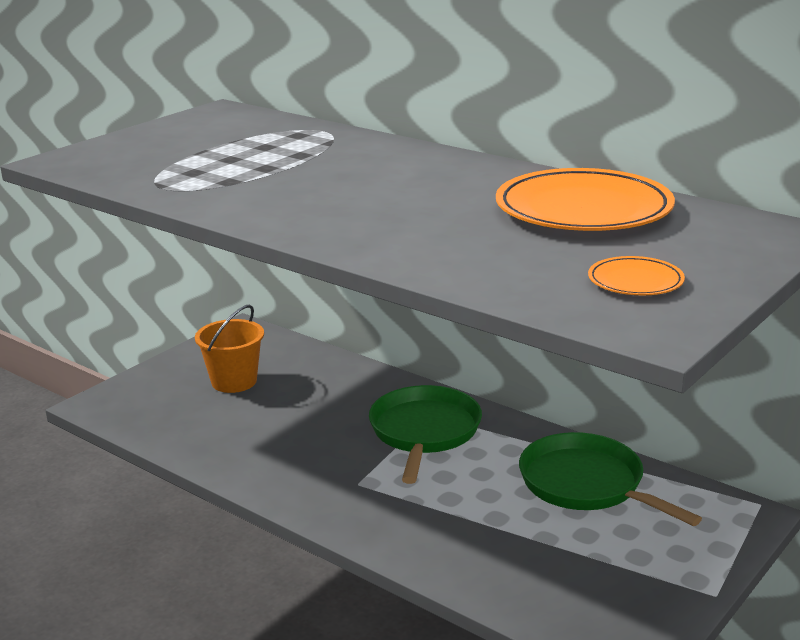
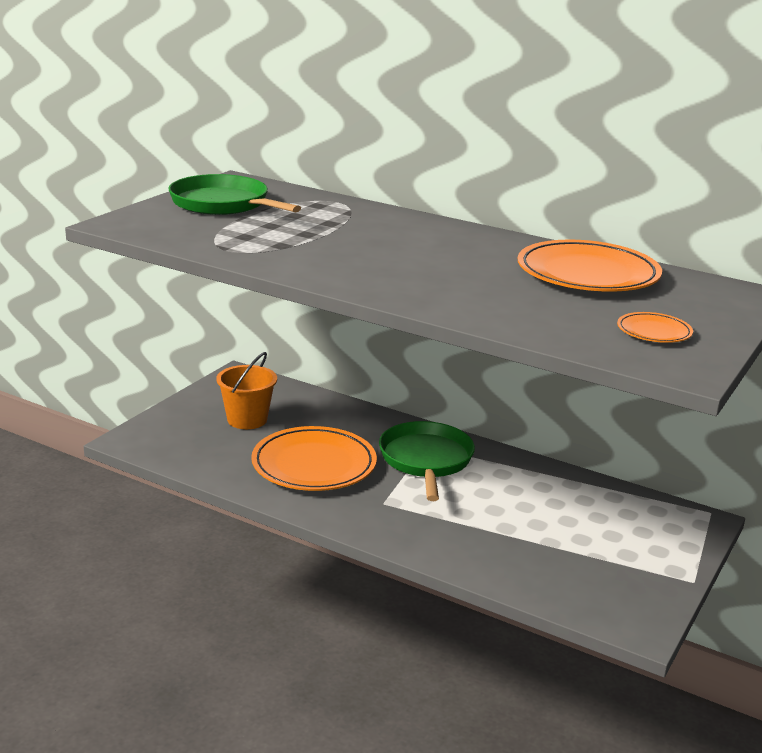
camera: 10 degrees left, 0 degrees up
green pan [519,432,702,526] -> green pan moved to [168,174,301,215]
none -> orange plate [251,426,377,491]

